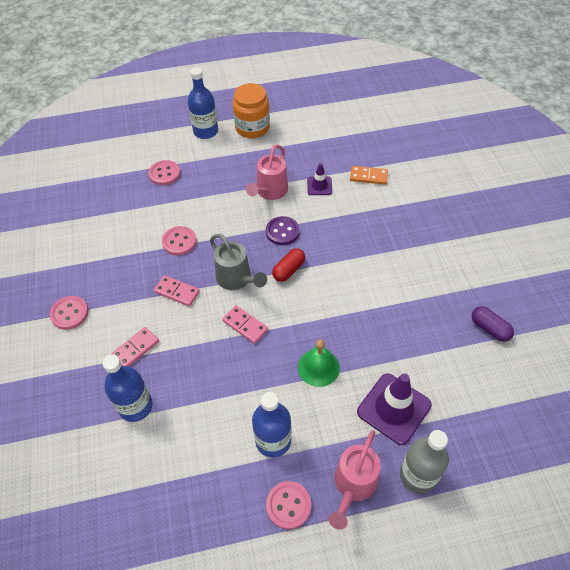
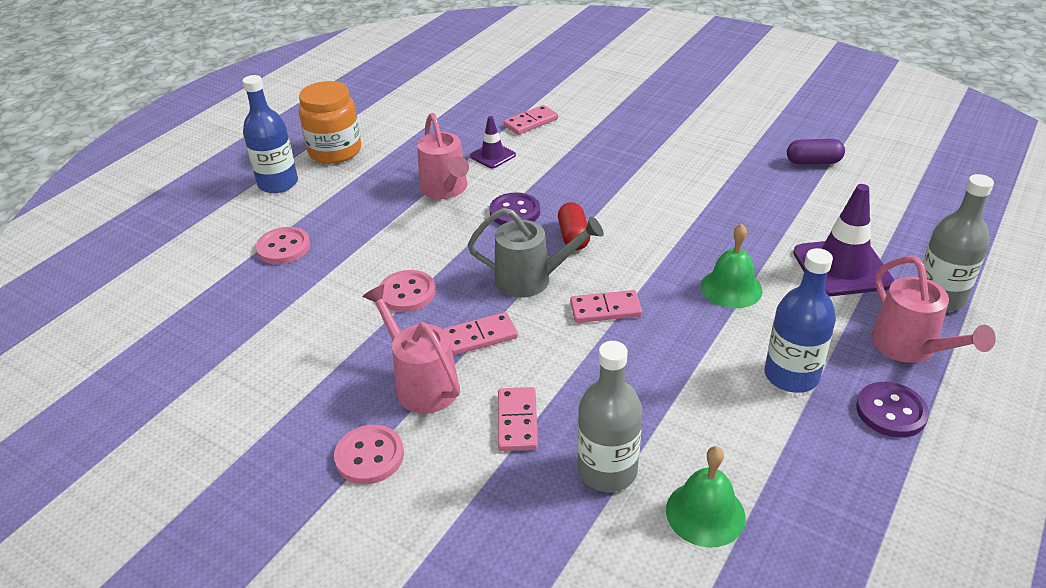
camera: 45 degrees left, 15 degrees down
blue bottle [103,355,153,422] -> grey bottle [578,341,643,492]
pink button [266,481,311,529] -> purple button [856,382,929,438]
orange domino [350,166,388,185] -> pink domino [504,105,558,135]
none -> pink watering can [362,284,460,414]
none -> green bell [666,446,746,548]

